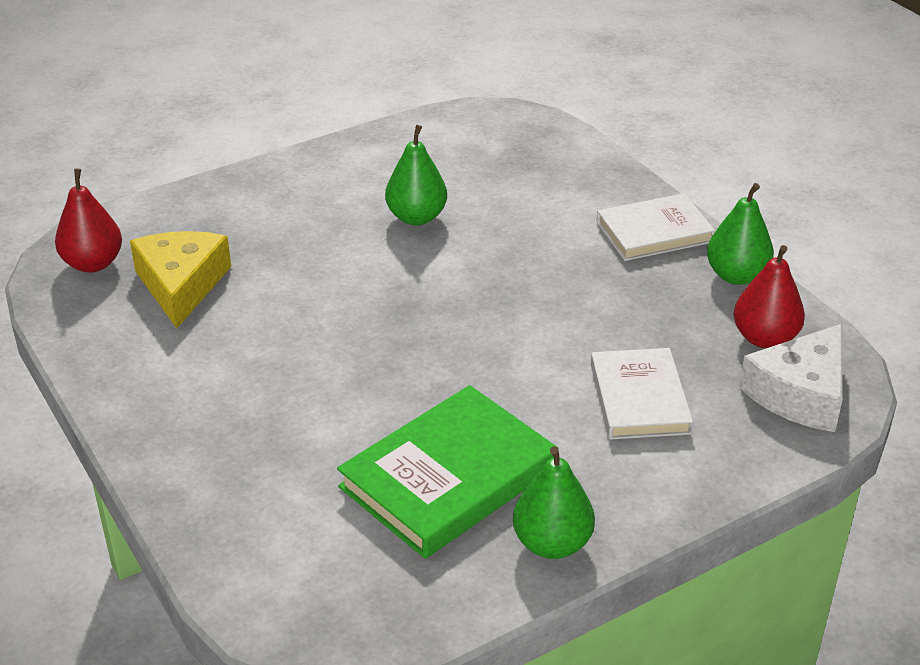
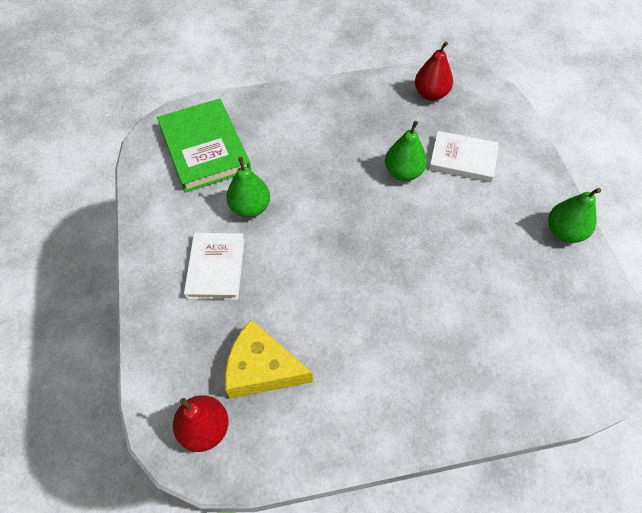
camera: 70 degrees left, 20 degrees up
green book [337,385,558,559] -> green book moved to [157,99,251,193]
white book [597,193,715,261] -> white book moved to [184,233,245,300]
green pear [707,183,774,285] -> green pear moved to [385,121,427,181]
white cheese [739,324,842,432] -> none

